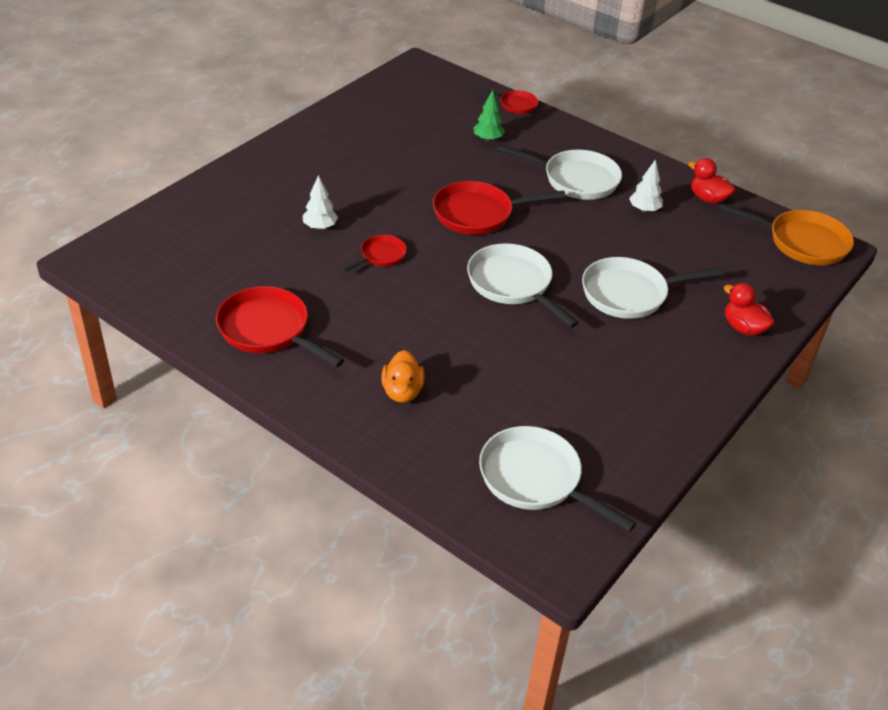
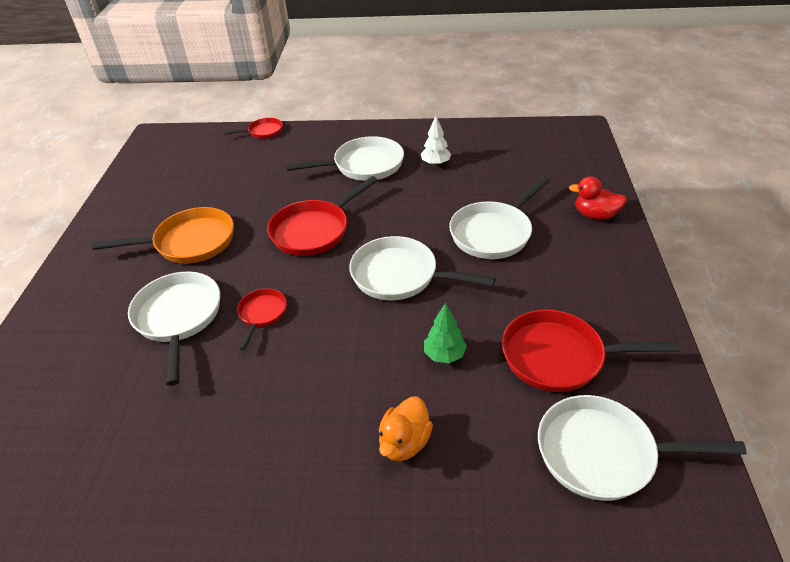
camera: 30 degrees left, 0 degrees up
red pan [216,286,344,367] -> red pan moved to [502,309,680,392]
white tree [303,175,338,230] -> white pan [128,272,220,386]
orange duck [381,350,425,403] -> orange duck turned 60 degrees clockwise [379,397,433,461]
green tree [473,90,505,142] -> green tree moved to [424,303,467,363]
red duck [688,158,736,204] -> none
orange pan [718,203,854,265] -> orange pan moved to [92,207,234,264]

